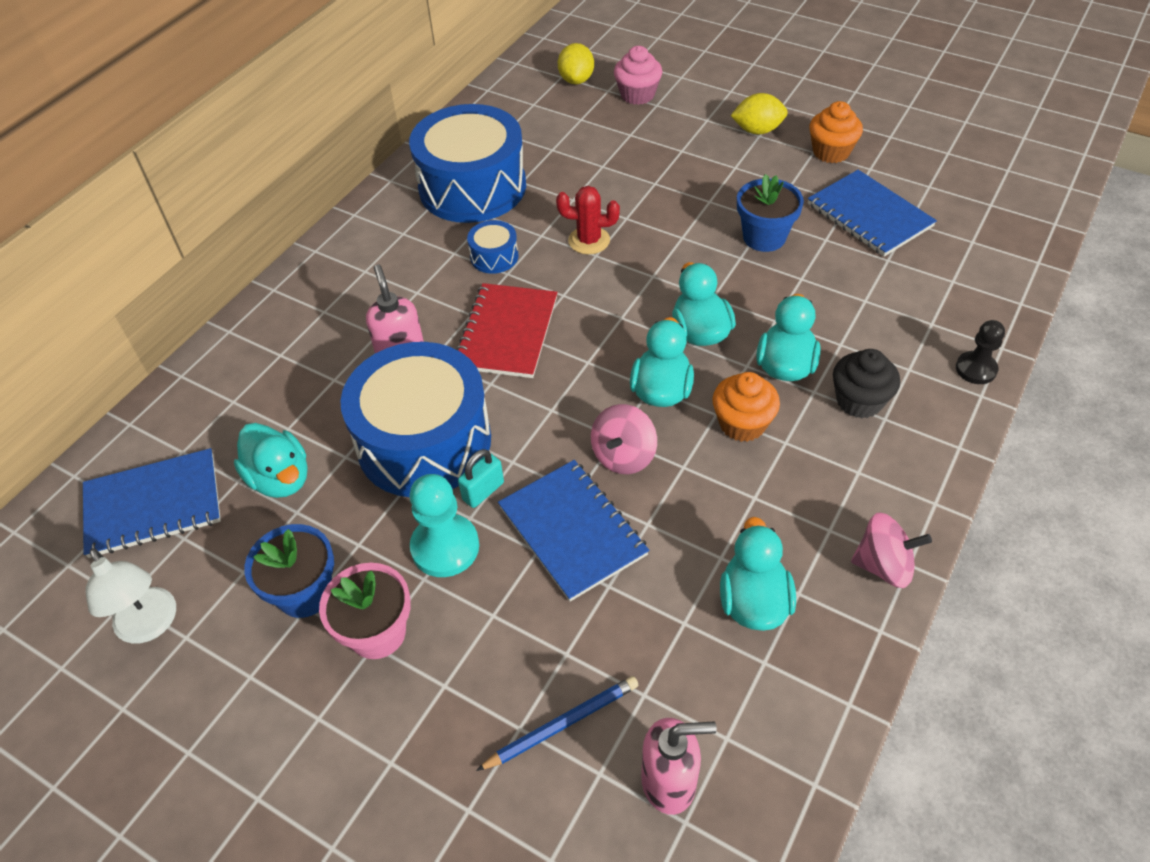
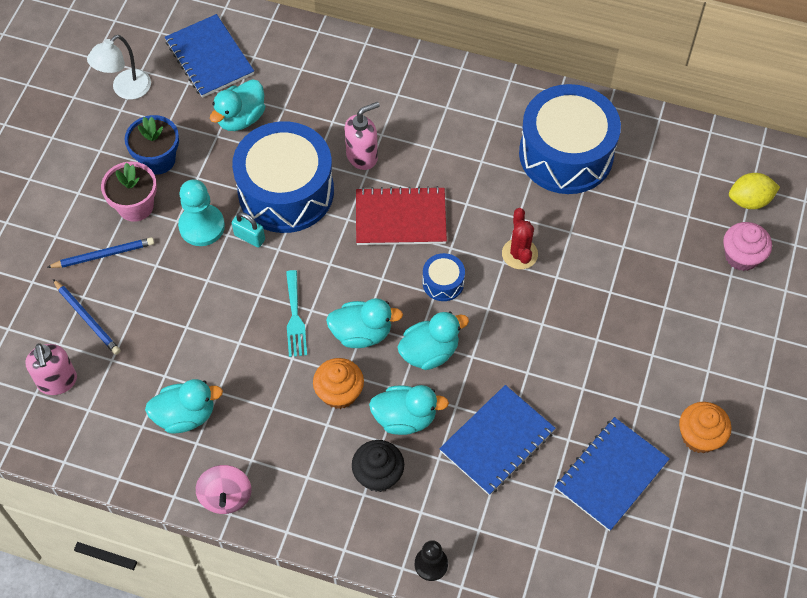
camera: 75 degrees right, 10 degrees up
blue drum [467,220,518,274] -> blue drum moved to [423,253,465,301]
blue notebook [498,460,649,602] -> blue notebook moved to [439,385,556,495]
pink spinning top [591,404,657,474] -> turquoise fork [286,270,307,357]
yellow lemon [730,93,788,135] -> none
blue flower pot [737,174,804,252] -> none
none -> blue pencil [46,237,154,268]

